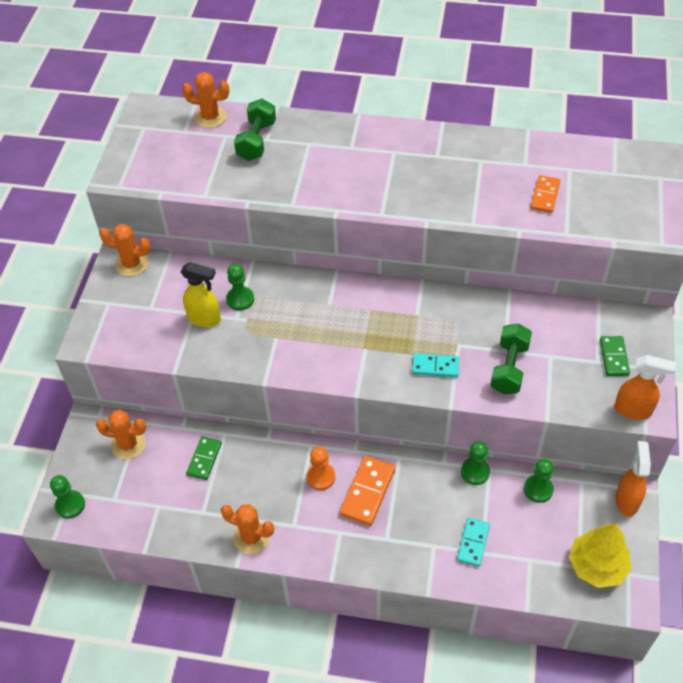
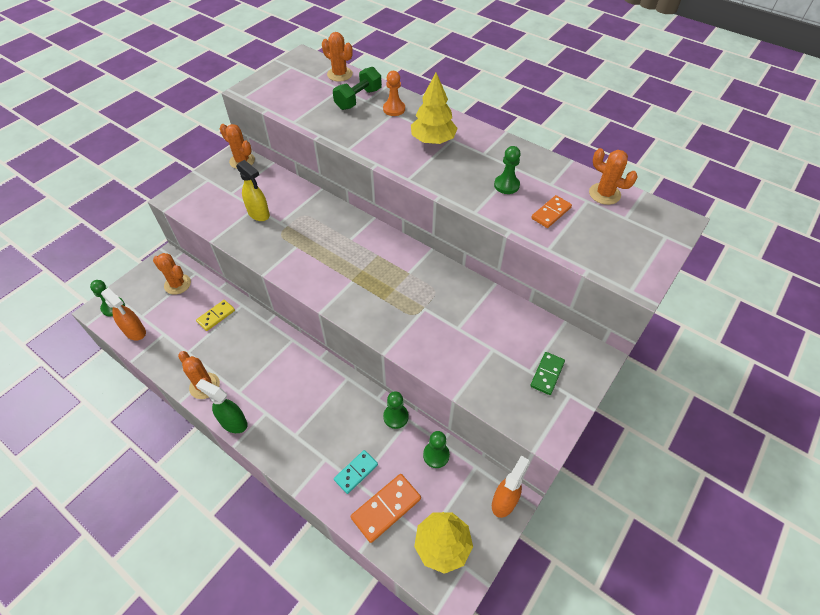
camera: 25 degrees right, 0 degrees up
green domino [186,436,222,480] -> yellow domino [196,300,235,331]
green pawn [226,264,254,311] -> green pawn moved to [494,146,521,194]
orange pawn [307,447,335,490] -> orange pawn moved to [383,71,405,116]
orange domino [340,456,395,526] -> orange domino moved to [351,474,421,543]
turquoise domino [412,353,459,377] -> none
green dumbbell [490,324,532,394] -> none
orange spray bottle [614,355,676,420] -> orange spray bottle moved to [101,288,146,341]
none -> green spray bottle [195,379,248,433]
none -> yellow tree [411,73,458,144]
none -> orange cactus [589,148,638,205]

